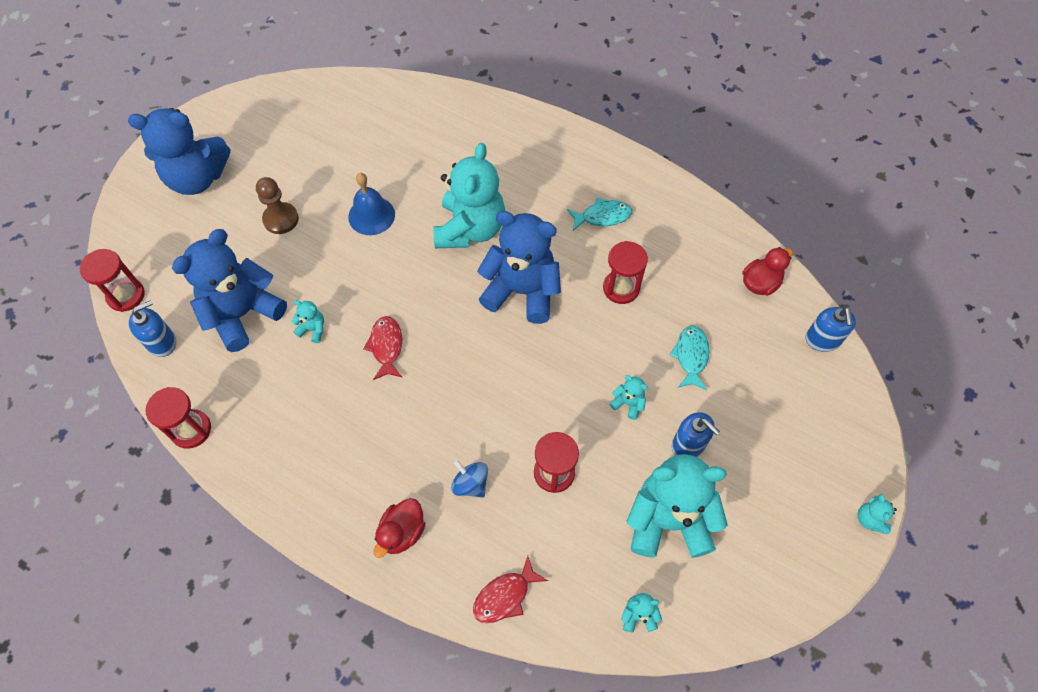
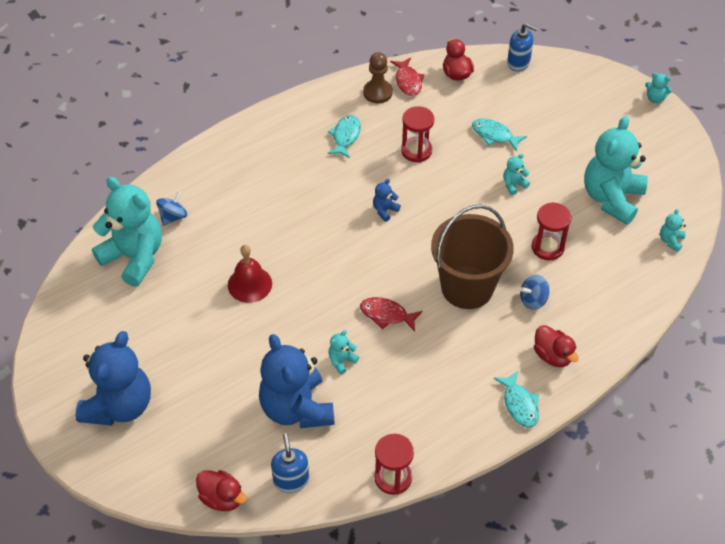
camera: 65 degrees left, 10 degrees down
red hourglass [80,249,145,312] -> red duck [196,470,247,511]
brown pawn [256,177,299,234] -> brown pawn moved to [363,52,393,103]
blue bell [348,173,395,235] -> red bell [228,245,272,303]
turquoise teddy bear [433,143,505,248] -> turquoise teddy bear moved to [92,177,162,287]
red fish [473,556,548,623] -> red fish moved to [390,57,425,96]
blue teddy bear [477,211,561,324] -> blue teddy bear [373,179,401,222], size x0.40
blue soap dispenser [672,412,720,457] -> none
none -> blue spinning top [156,191,187,226]
none -> brown bucket [431,205,514,309]
none -> turquoise fish [494,371,539,428]

